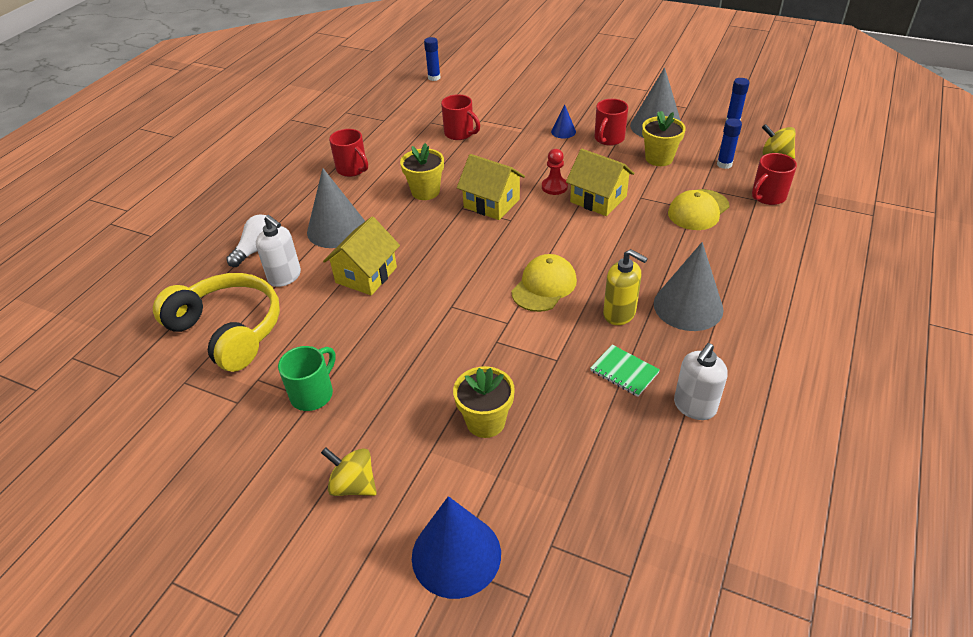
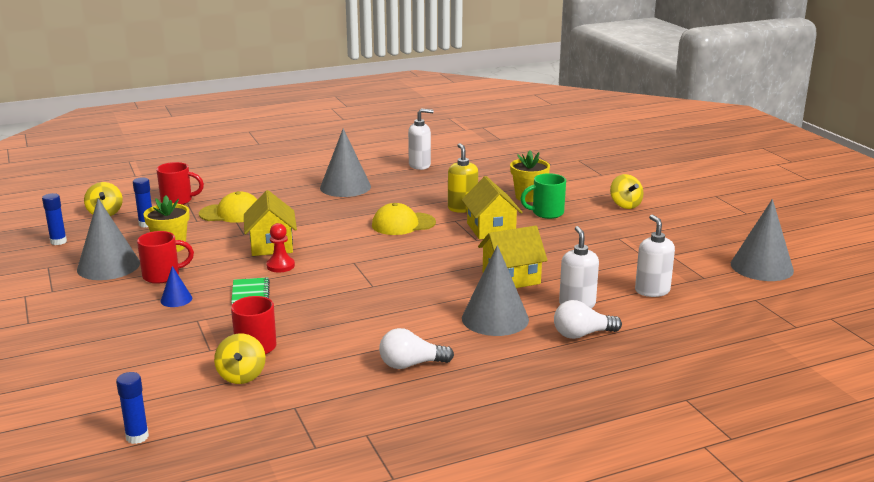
camera: 140 degrees left, 20 degrees down
yellow headphones [153,273,280,372] -> white soap dispenser [635,215,675,297]
green mug [278,346,336,411] -> green mug moved to [520,173,566,219]
red mug [329,129,368,177] -> white light bulb [379,328,454,369]
yellow flower pot [400,143,444,200] -> none
blue cone [412,496,501,599] -> none
yellow house [457,154,525,220] -> yellow house moved to [462,176,523,240]
green notebook [590,345,660,397] -> green notebook moved to [231,277,270,304]
yellow soap dispenser [603,249,648,325] -> yellow soap dispenser moved to [448,143,478,213]
none -> yellow spinning top [214,333,266,384]
none -> grey cone [731,199,794,281]

